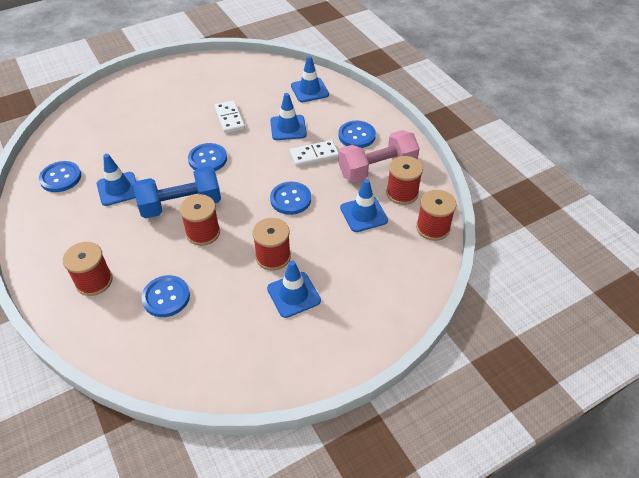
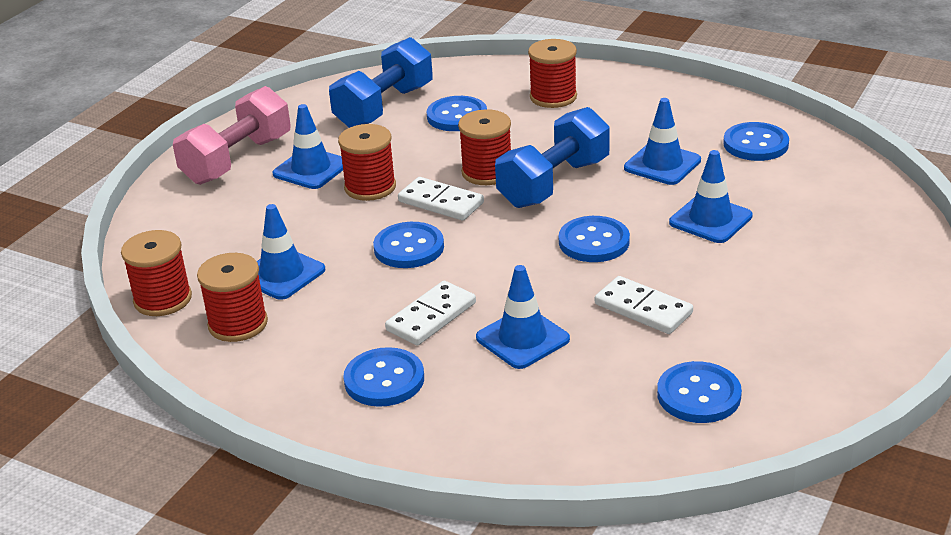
camera: 150 degrees right, 15 degrees down
blue traffic cone [291,56,329,102] -> blue traffic cone moved to [669,150,753,243]
pink dumbbell [338,130,420,182] -> pink dumbbell moved to [173,86,291,185]
none -> blue dumbbell [329,37,433,128]
none -> white domino [398,177,484,221]
none -> blue button [657,361,742,423]

